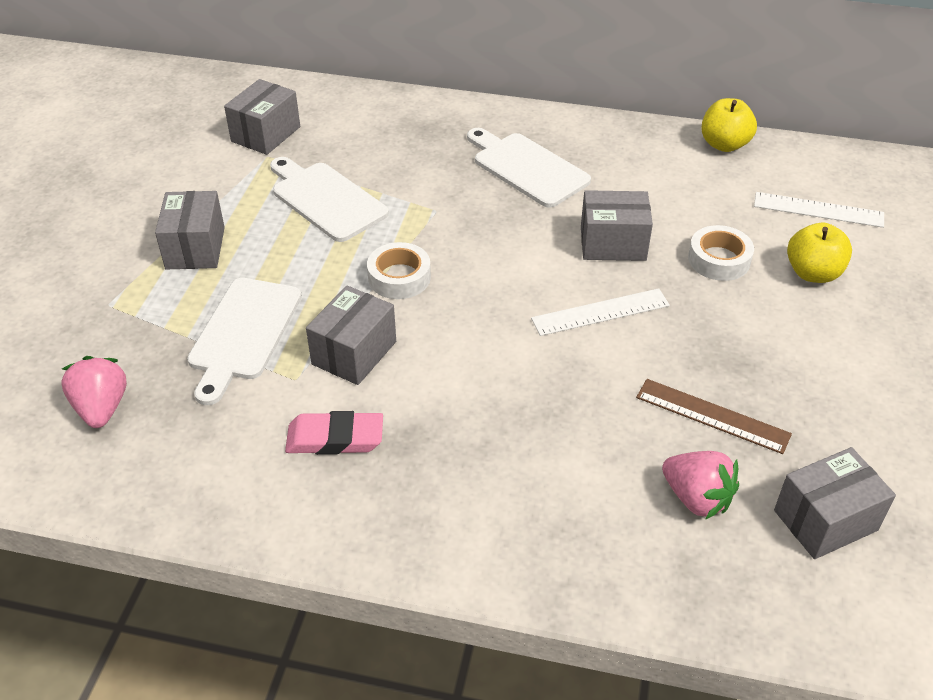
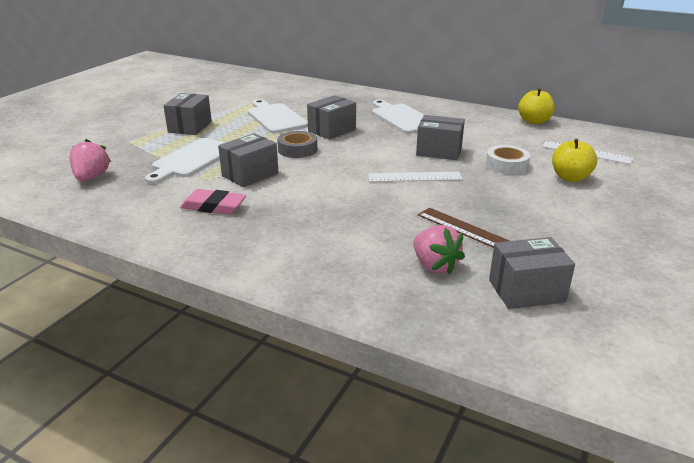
camera: 15 degrees right, 15 degrees down
grey box [224,79,300,155] -> grey box moved to [307,95,356,140]
white tape [367,242,431,299] -> grey tape [277,131,317,158]

